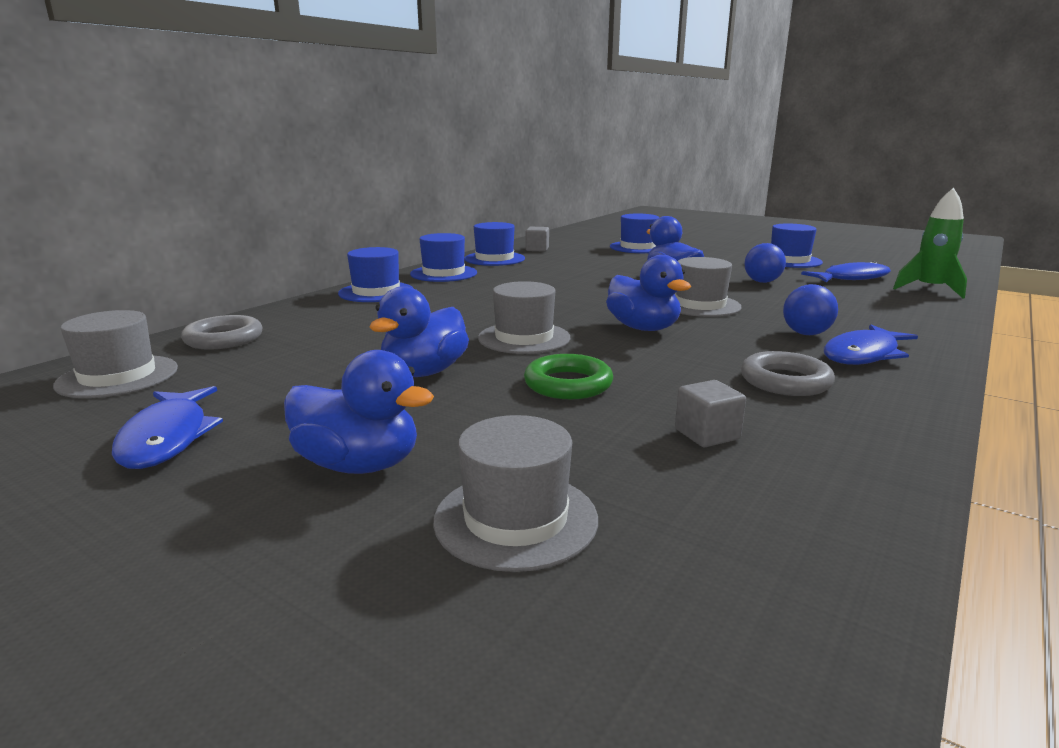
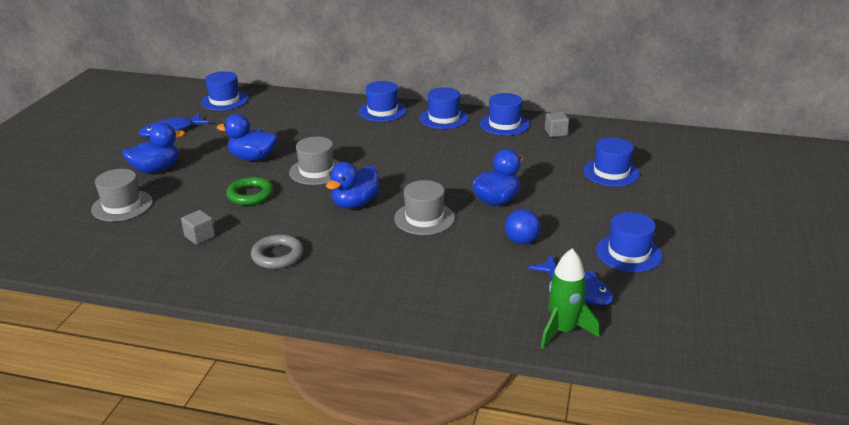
camera: 70 degrees right, 10 degrees up
grey hat [53,310,178,398] -> blue hat [201,71,248,111]
grey ring [181,315,262,349] -> none
blue duck [284,350,434,474] -> blue duck turned 120 degrees counterclockwise [122,123,185,173]
blue ball [783,284,838,335] -> none
blue fish [824,324,918,365] -> none

